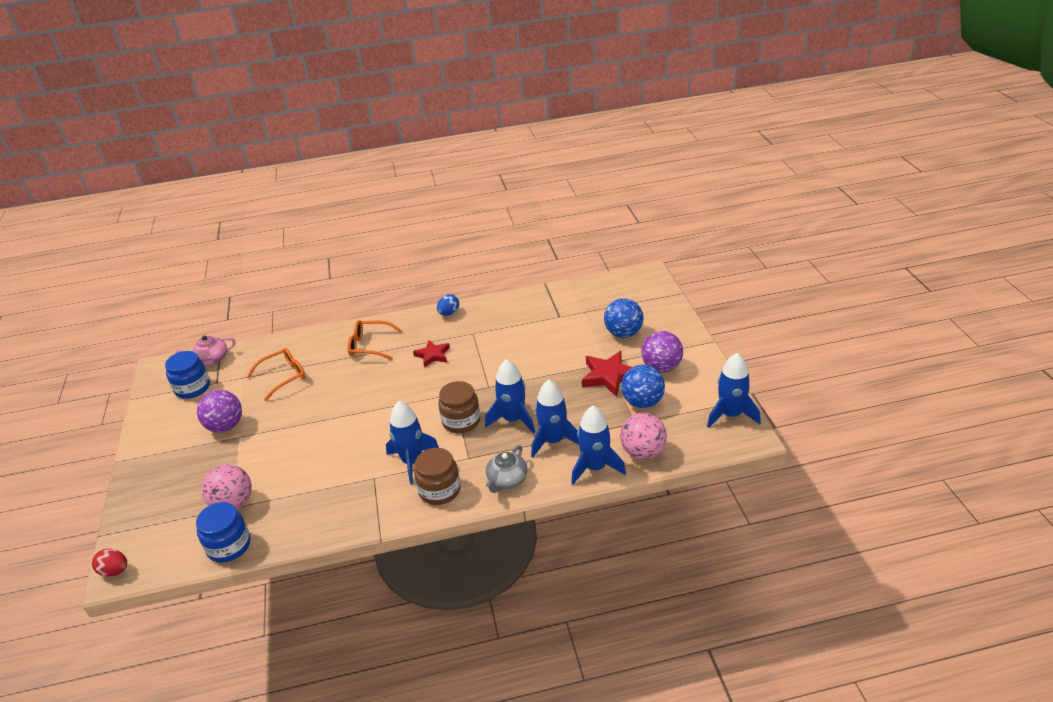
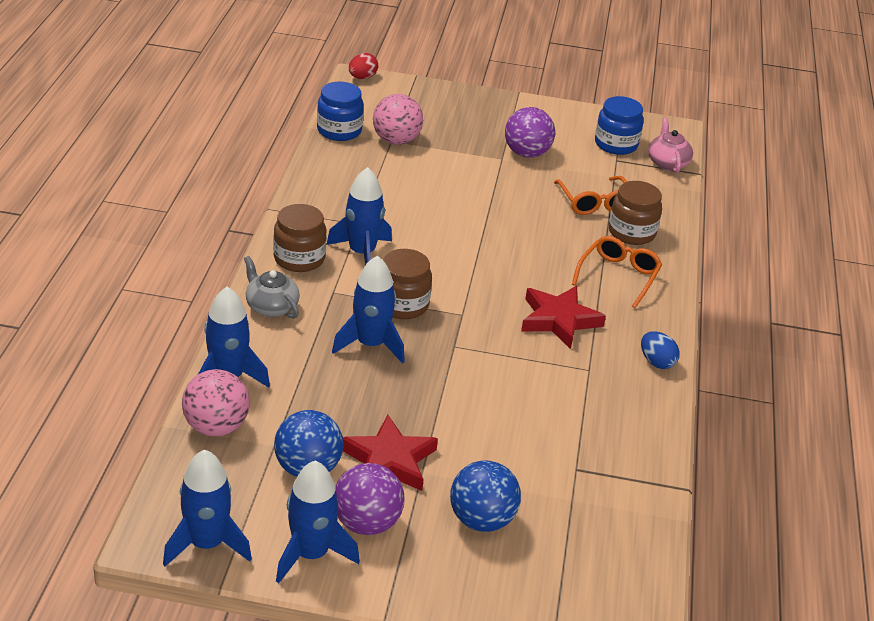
camera: 105 degrees right, 0 degrees up
red star [413,340,450,368] -> red star [521,286,606,349], size x1.53
blue rocket [531,380,579,458] -> blue rocket moved to [276,461,360,583]
none -> brown jar [609,181,662,245]

